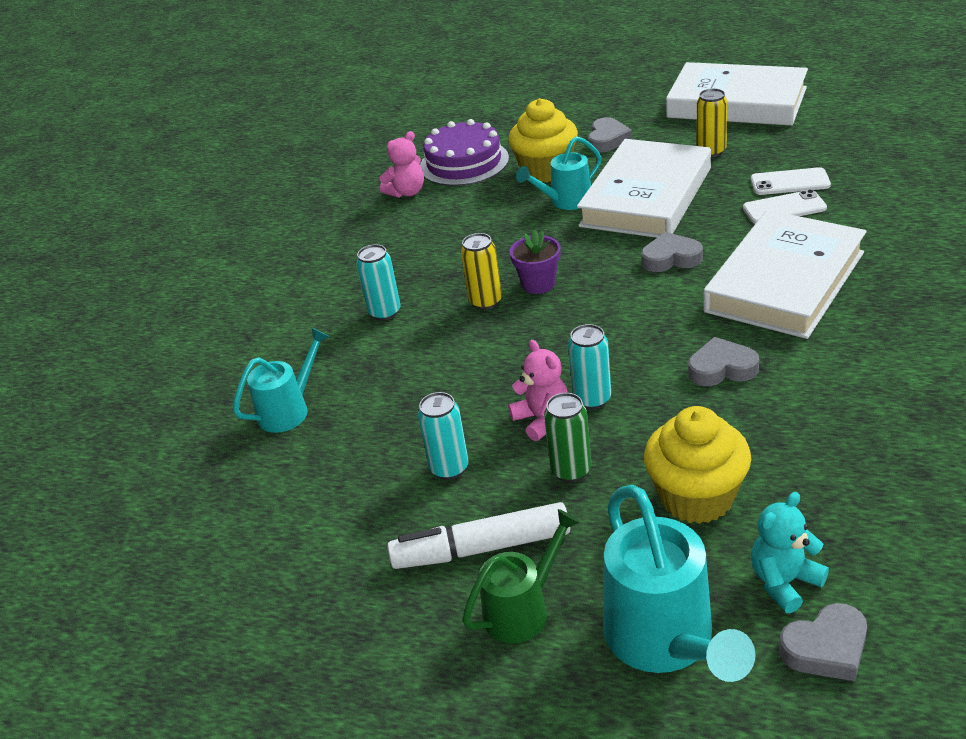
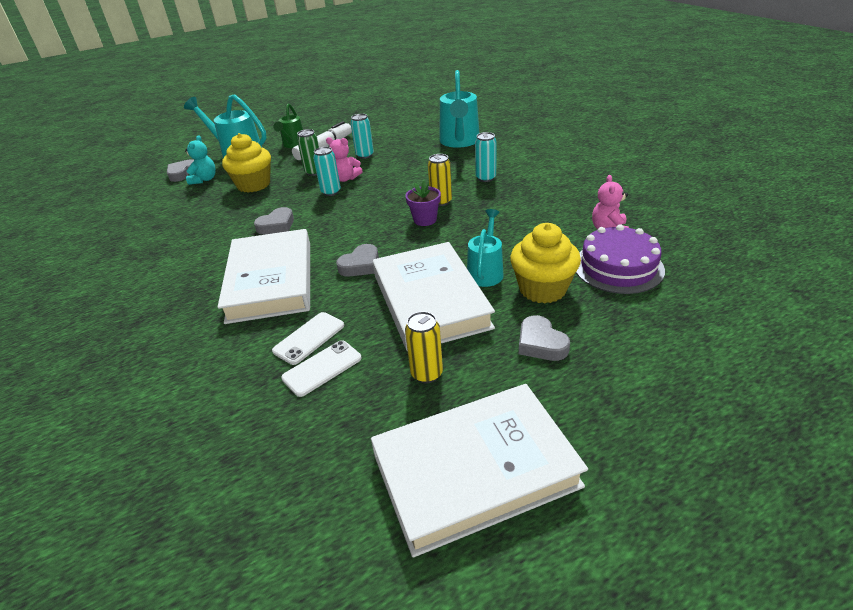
camera: 135 degrees right, 0 degrees up
turquoise watering can [233,328,330,433] -> turquoise watering can [440,70,479,148], size x1.63

